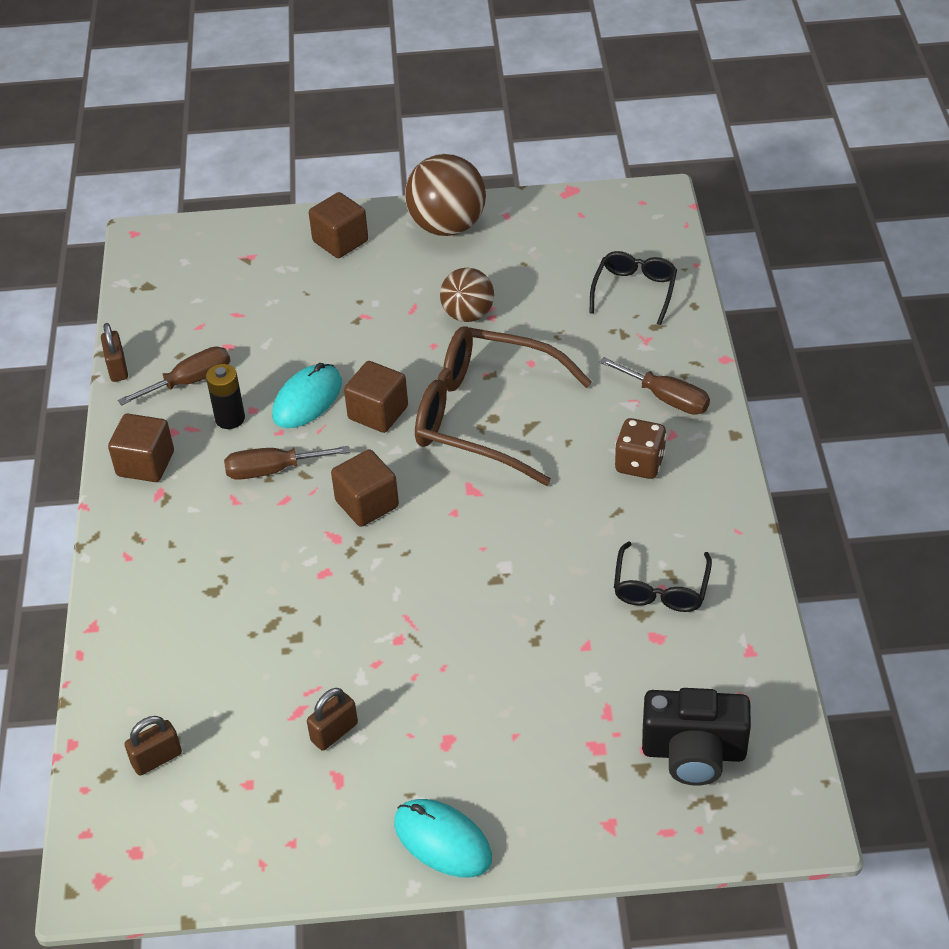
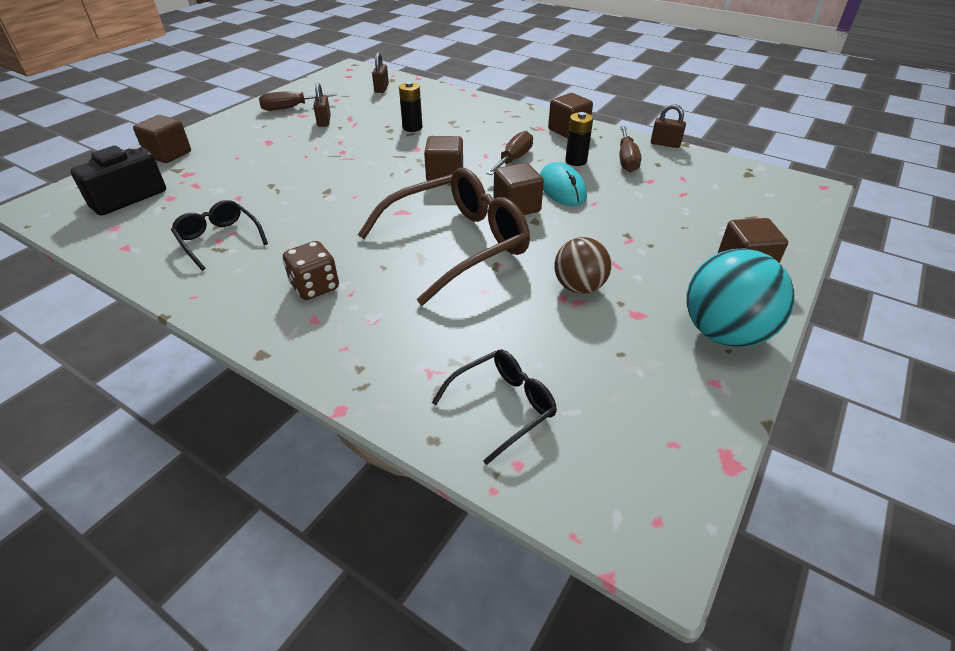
camera: 125 degrees right, 5 degrees down
turquoise mouse [394,799,492,877] -> none
brown ball [405,154,486,236] -> turquoise ball [687,249,794,347]
black glasses [590,251,677,325] -> black glasses turned 90 degrees counterclockwise [432,349,557,465]
brown screwdriver [600,357,710,415] -> brown screwdriver moved to [259,91,337,111]
none -> brown cube [133,115,191,163]
none -> black battery [399,81,422,132]

